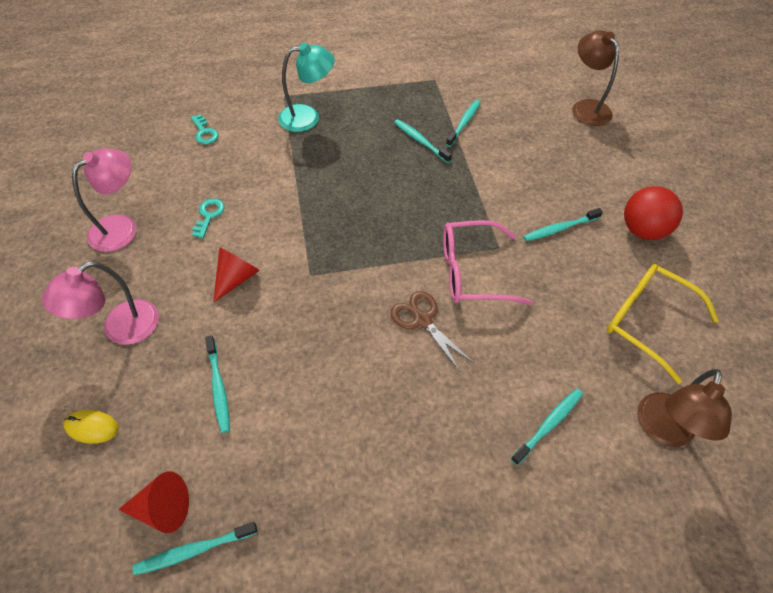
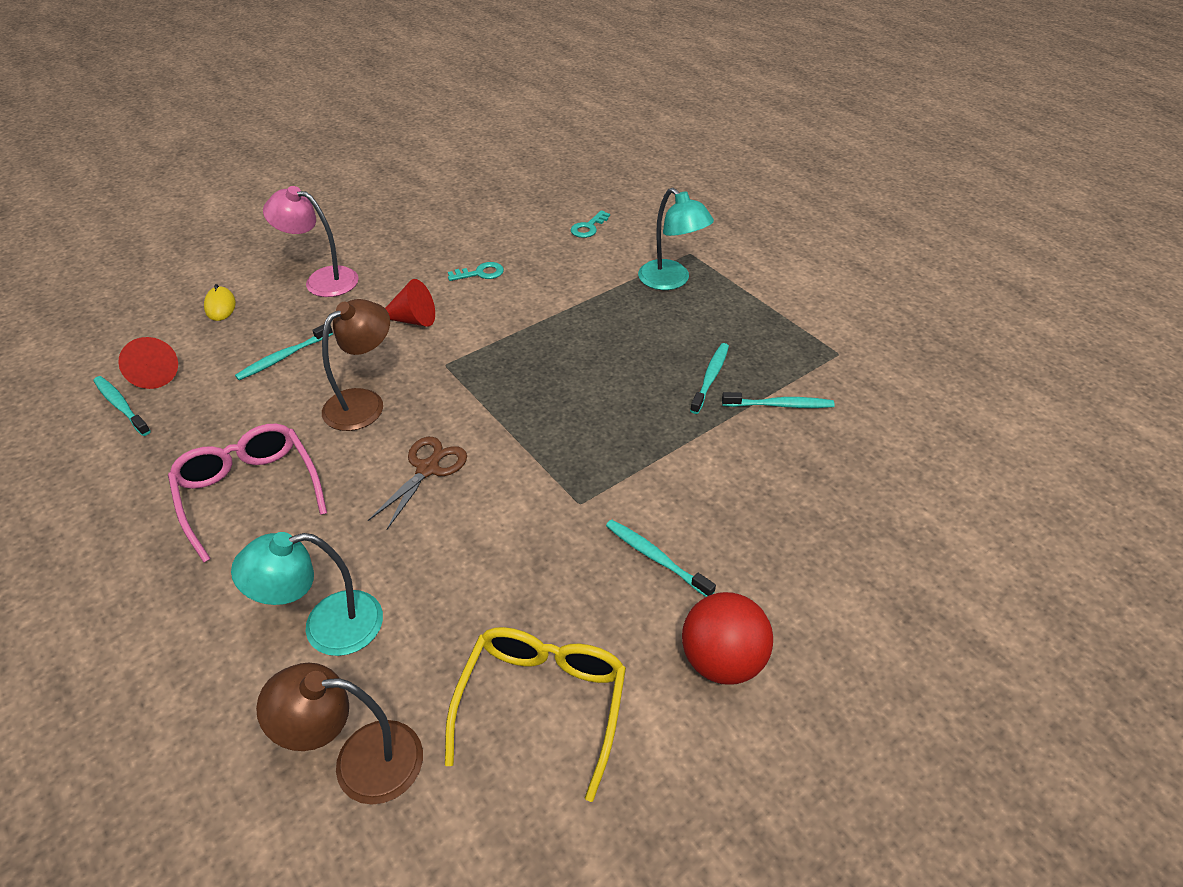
camera: 65 degrees right, 10 degrees down
pink lamp [72,148,137,252] -> none
pink glasses [443,220,532,305] -> pink glasses moved to [168,424,327,562]
turquoise toothbrush [511,389,583,465] -> turquoise lamp [231,532,383,656]
brown lamp [572,30,619,126] -> brown lamp moved to [322,299,390,431]

